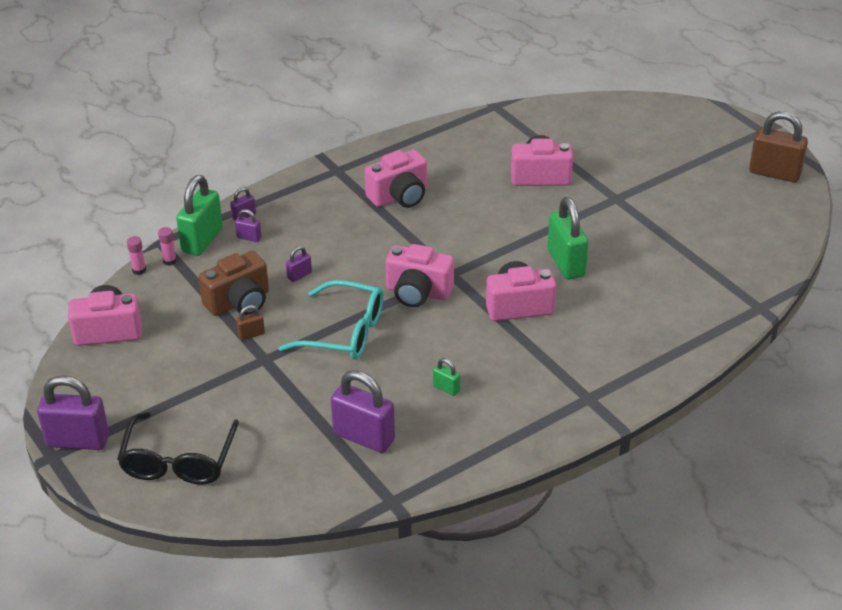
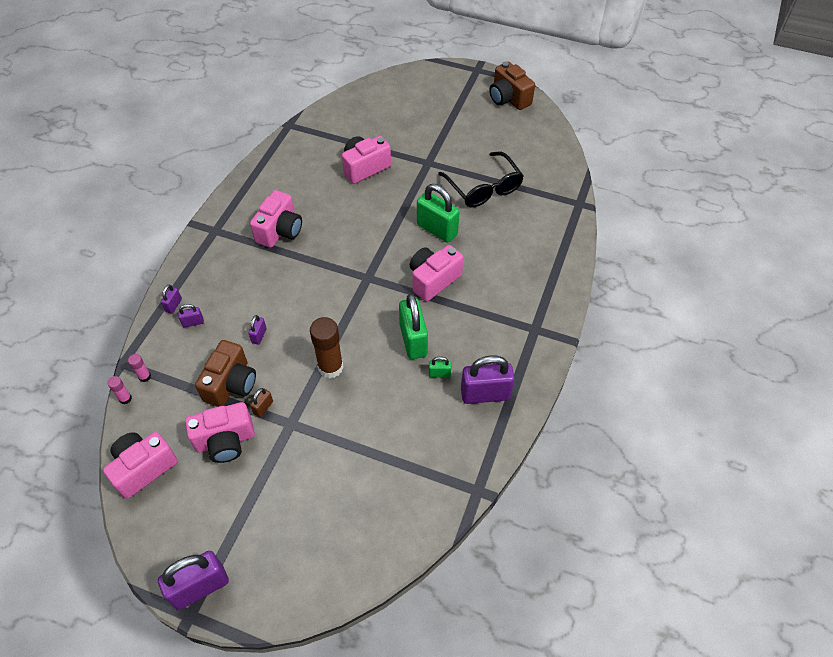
camera: 35 degrees left, 15 degrees up
black glasses [117,412,239,484] -> black glasses moved to [438,152,524,207]
green padlock [176,175,223,256] -> green padlock moved to [399,294,428,359]
turquoise glasses [278,280,384,359] -> brown glue stick [310,317,343,378]
purple padlock [331,370,395,453] -> purple padlock moved to [461,356,515,404]
pink camera [386,244,454,307] -> pink camera moved to [185,402,255,463]
brown padlock [749,111,808,182] -> brown camera [489,62,535,110]

